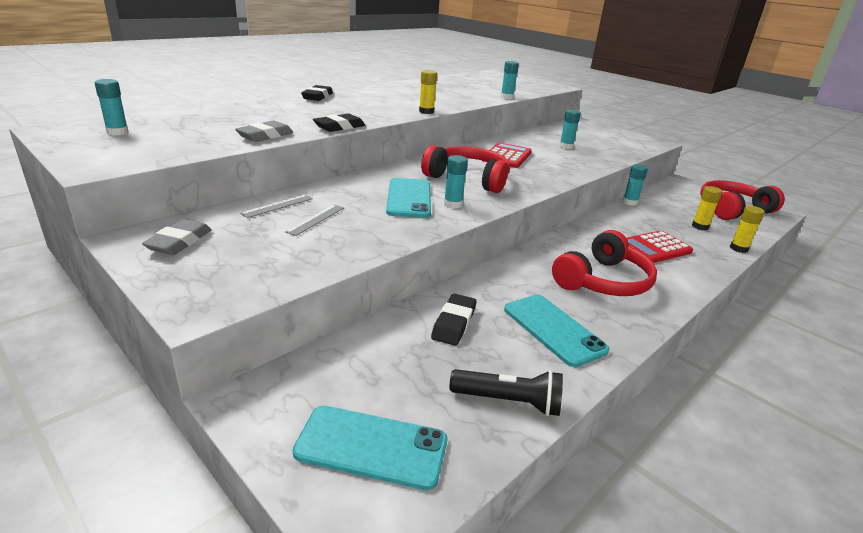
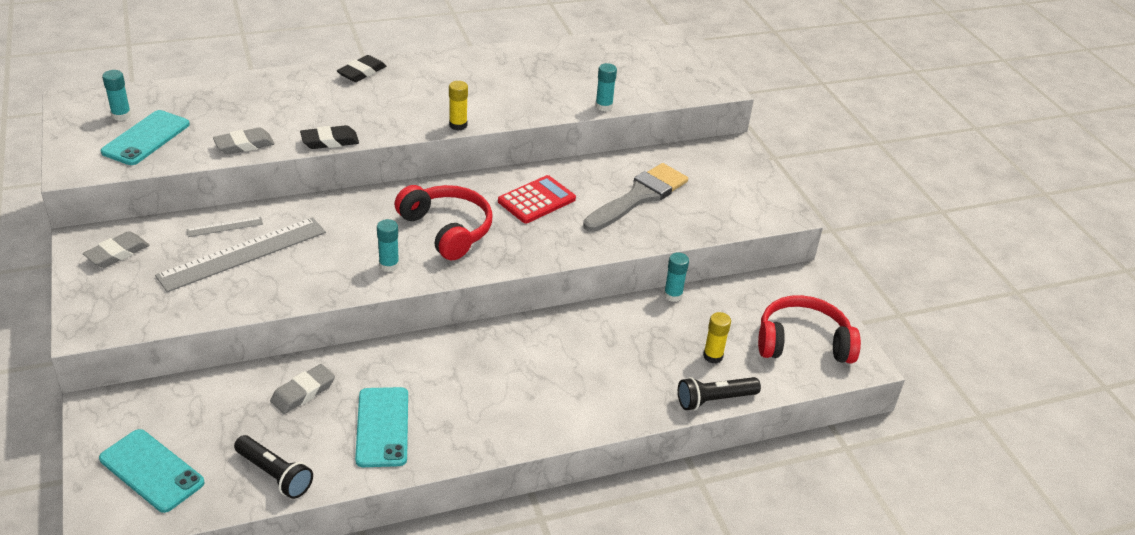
camera: 25 degrees right, 10 degrees up
grey ruler [285,205,344,236] -> grey ruler [155,217,326,292], size x2.25
turquoise phone [386,178,431,218] -> turquoise phone moved to [101,110,190,165]
black eraser [431,294,476,346] -> grey eraser [270,364,335,414]
red headphones [552,230,657,296] -> none
turquoise glue stick [560,109,581,149] -> grey brush [583,163,688,232]
red calculator [627,231,693,263] -> none
yellow glue stick [730,206,765,253] -> black flashlight [678,377,761,411]

